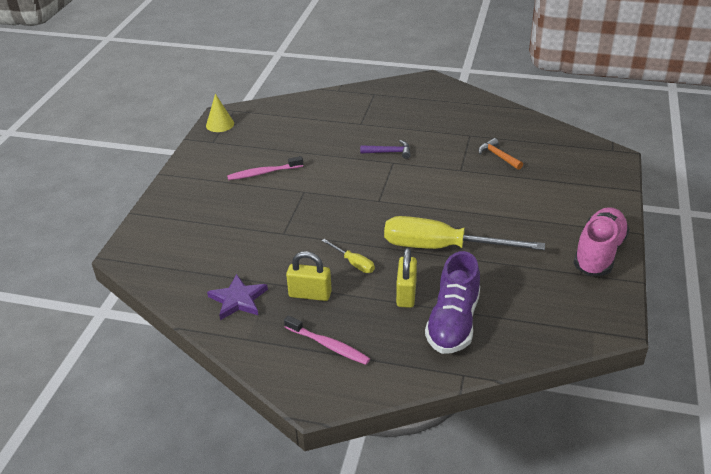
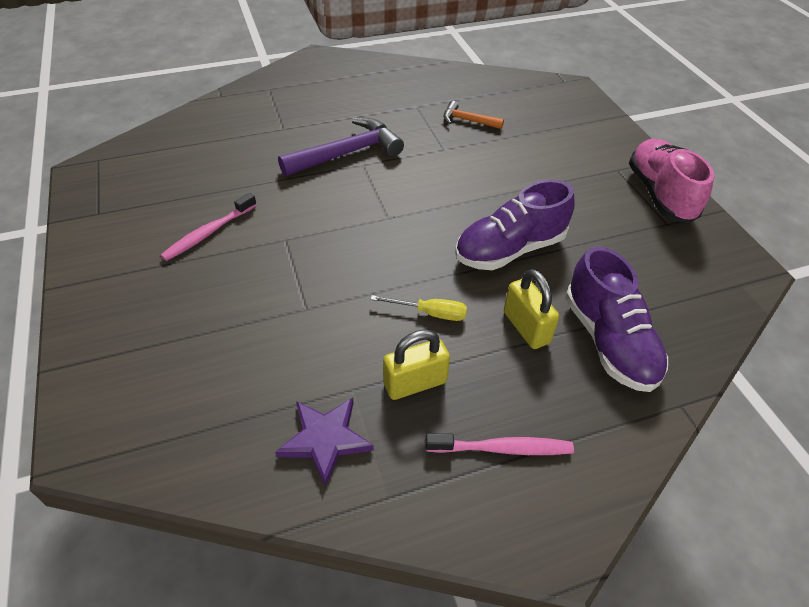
camera: 35 degrees left, 10 degrees up
yellow cone [206,94,234,132] -> none
purple hammer [360,140,411,159] -> purple hammer [278,118,404,176], size x1.85
yellow screwdriver [384,216,545,250] -> purple shoe [455,180,575,270]

